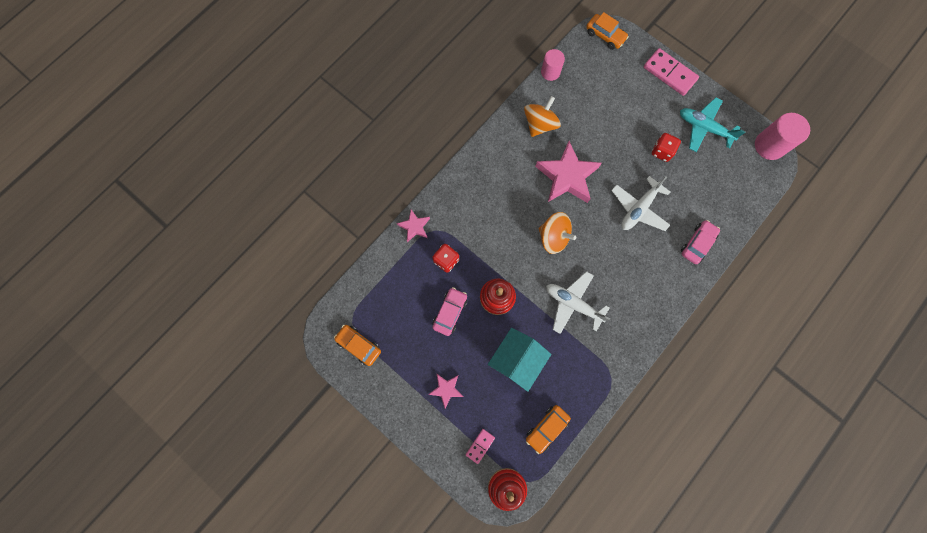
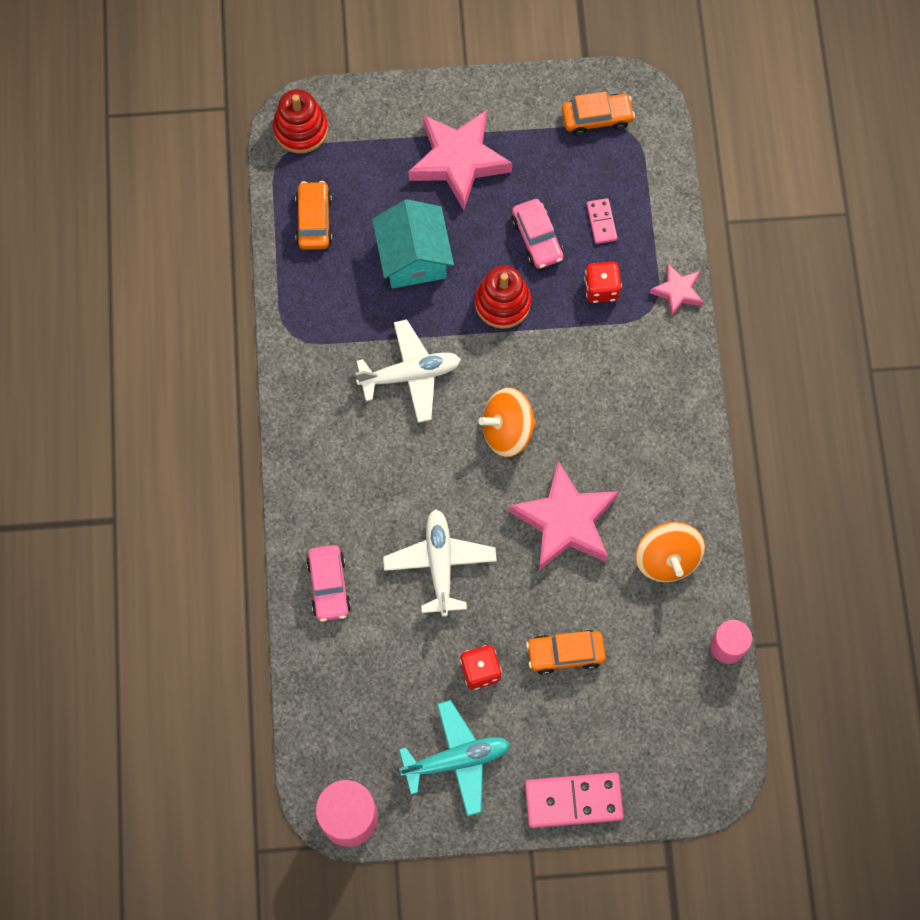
camera: 135 degrees right, 5 degrees down
pink star [428,374,464,408] -> pink star [408,110,512,210], size x1.97
pink domino [466,429,495,464] -> pink domino moved to [587,198,617,244]
orange car [586,12,629,50] -> orange car moved to [526,630,606,675]

